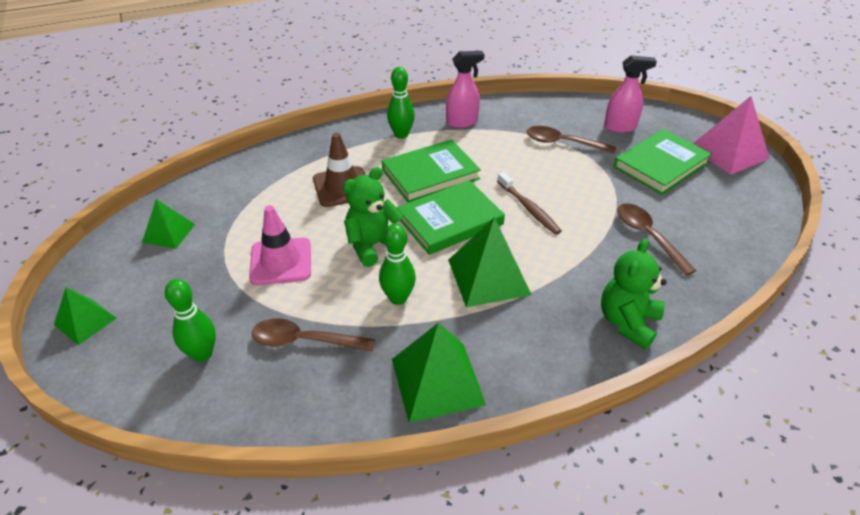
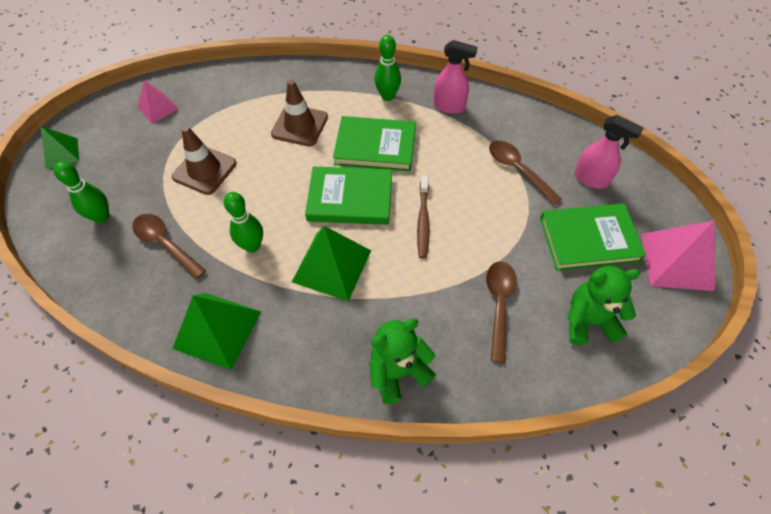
camera: 35 degrees right, 15 degrees up
green pyramid [142,199,195,249] -> pink pyramid [137,80,178,124]
pink traffic cone [249,205,311,285] -> brown traffic cone [172,126,237,195]
green teddy bear [343,167,408,267] -> green teddy bear moved to [567,266,640,345]

